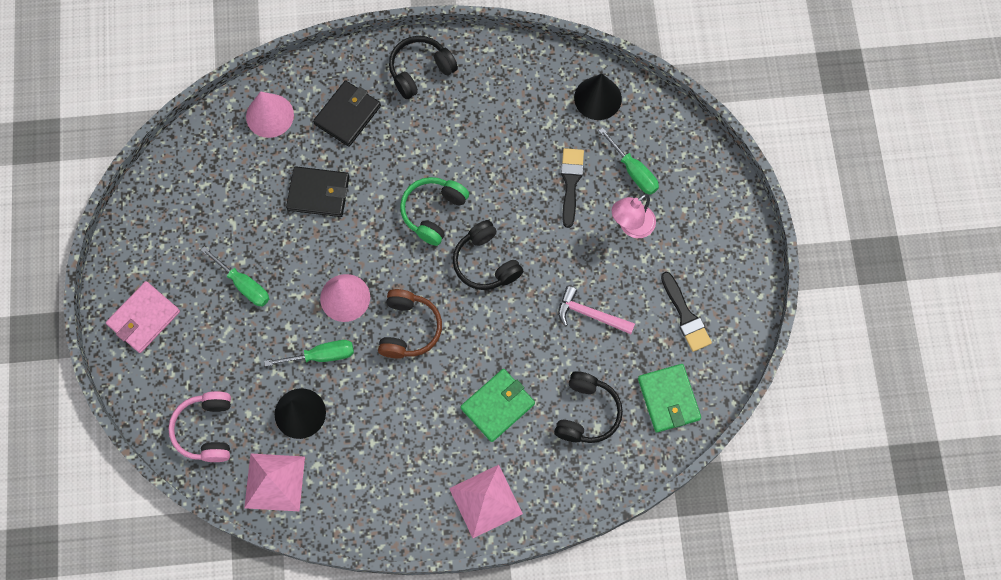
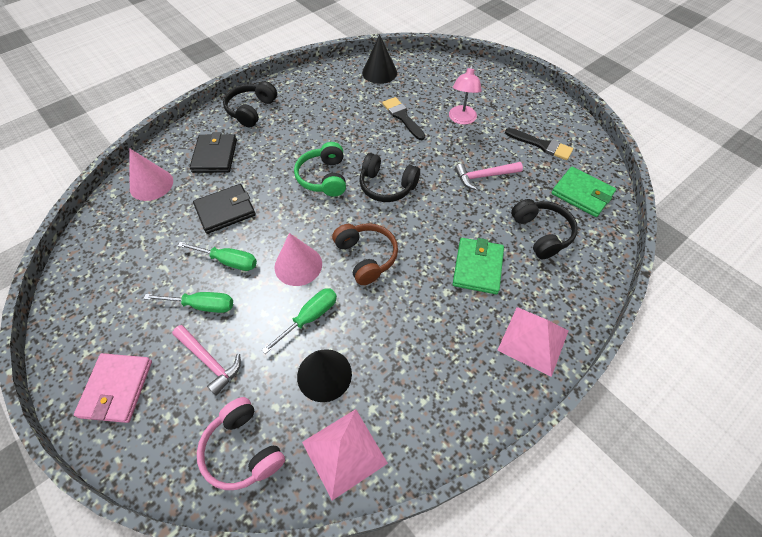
camera: 35 degrees left, 15 degrees down
green screwdriver [599,128,659,195] -> green screwdriver moved to [178,242,257,271]
none -> pink hammer [172,325,241,395]

